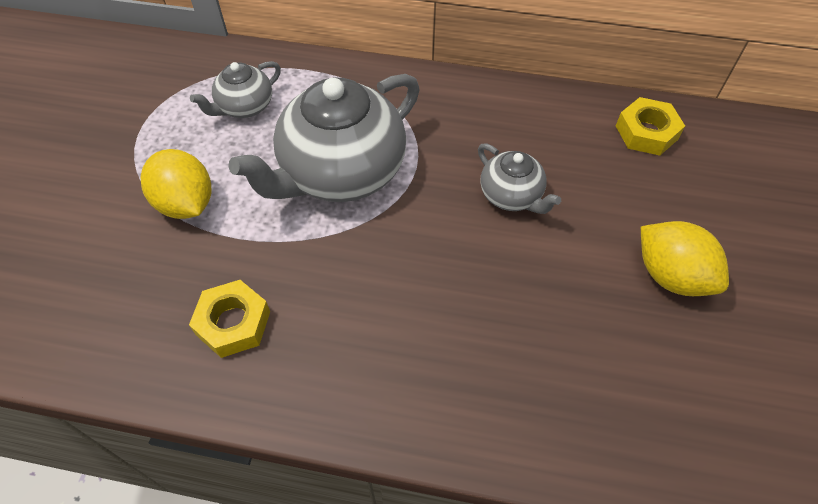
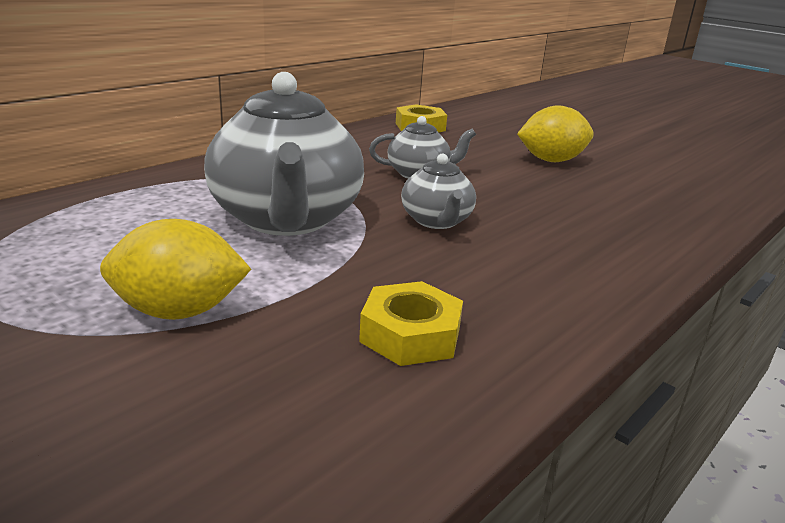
camera: 60 degrees left, 30 degrees down
grey teapot [190,61,281,118] -> grey teapot moved to [401,153,476,229]

